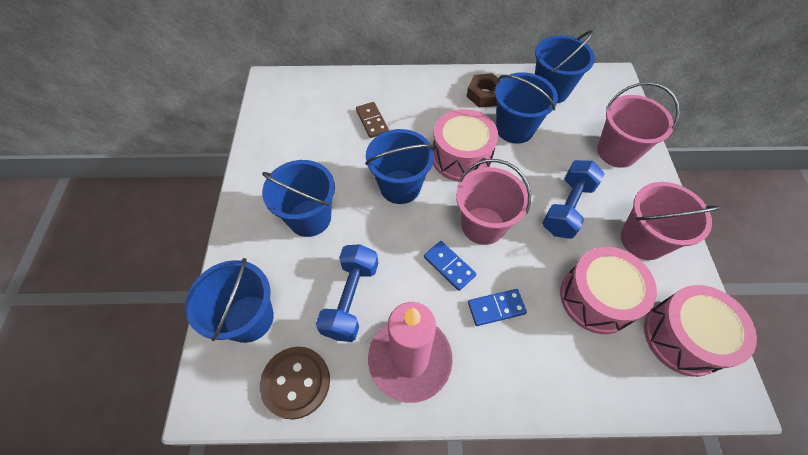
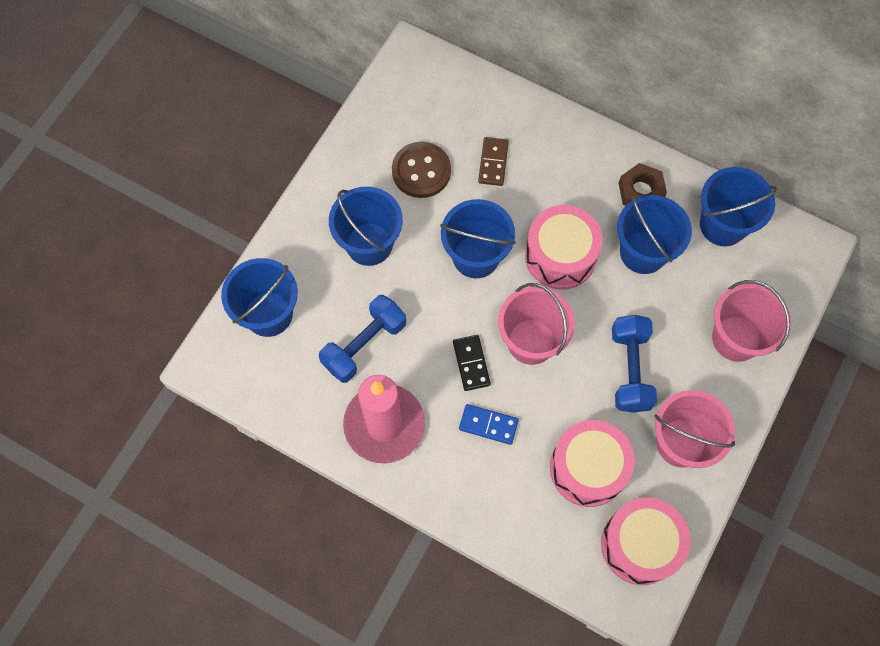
camera: 30 degrees right, 10 degrees up
brown button [260,347,330,419] -> brown button moved to [392,142,451,198]
blue domino [424,241,476,291] -> black domino [453,335,491,391]
blue dumbbell [542,160,605,239] -> blue dumbbell turned 60 degrees counterclockwise [612,315,657,413]

